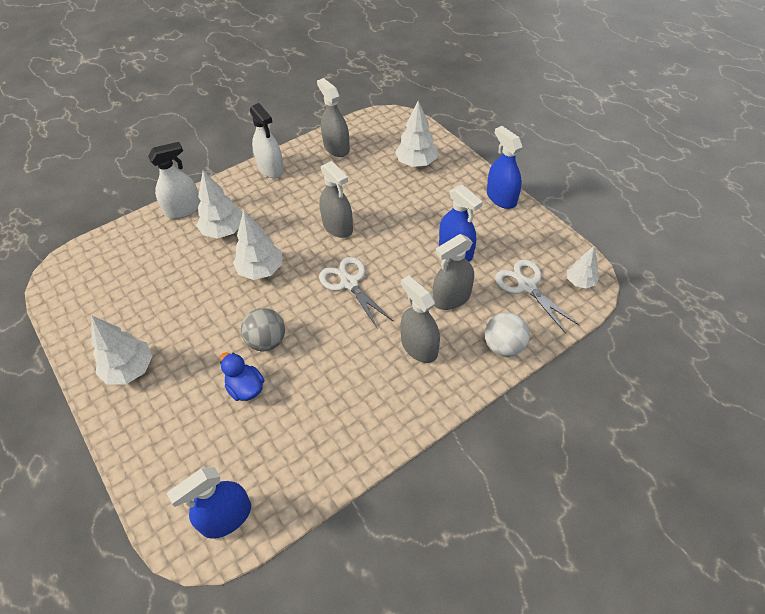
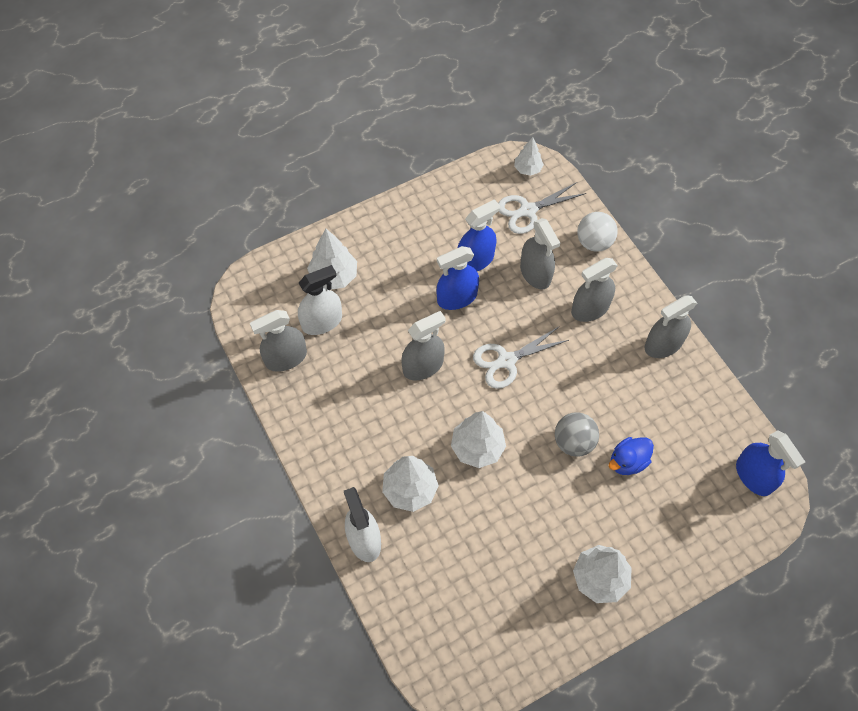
camera: 85 degrees left, 10 degrees up
white spray bottle [250,103,284,178] -> white spray bottle moved to [298,265,342,335]
blue spray bottle [487,126,523,209] -> blue spray bottle moved to [437,246,479,310]
none -> grey spray bottle [644,295,697,358]

